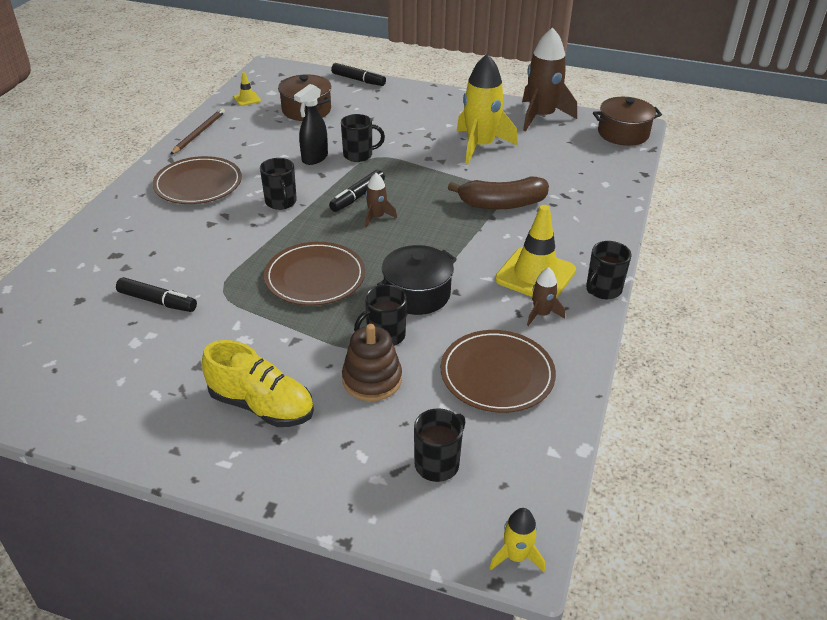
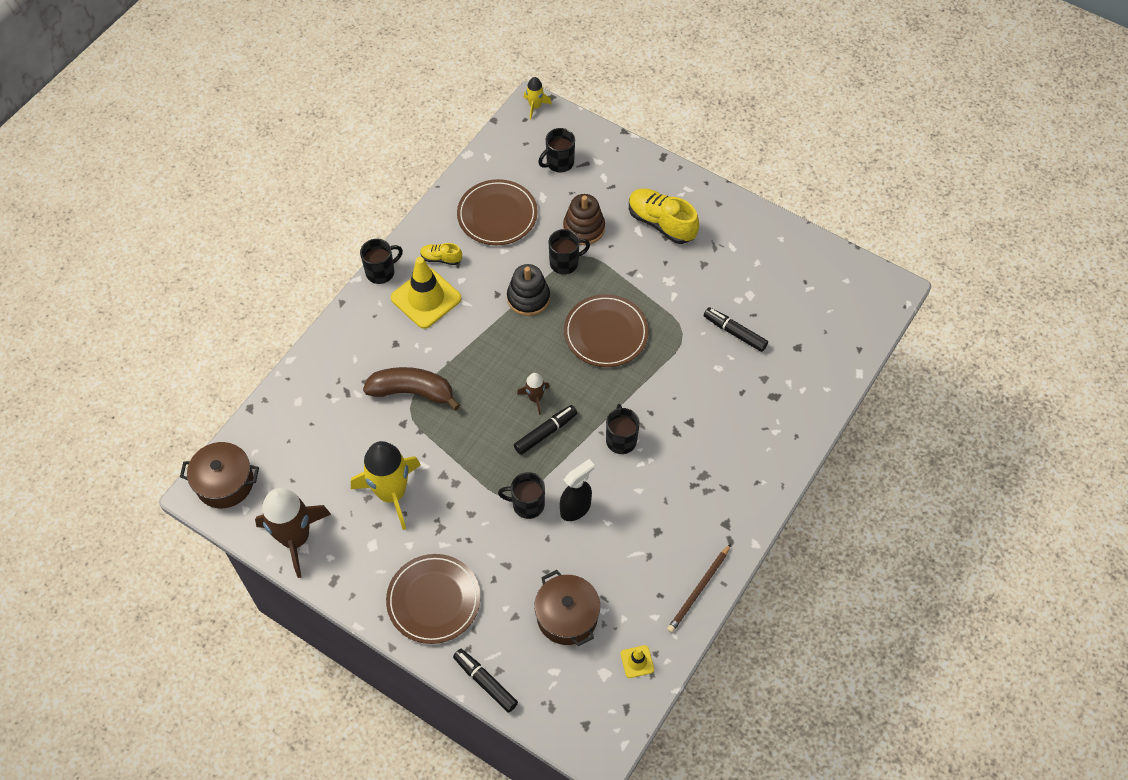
camera: 165 degrees left, 20 degrees up
brown plate [152,156,242,204] -> brown plate moved to [386,554,481,644]
black pot [377,245,457,315] -> black stacking toy [507,264,550,316]
brown rocket [527,267,565,326] -> yellow shoe [420,243,462,265]

